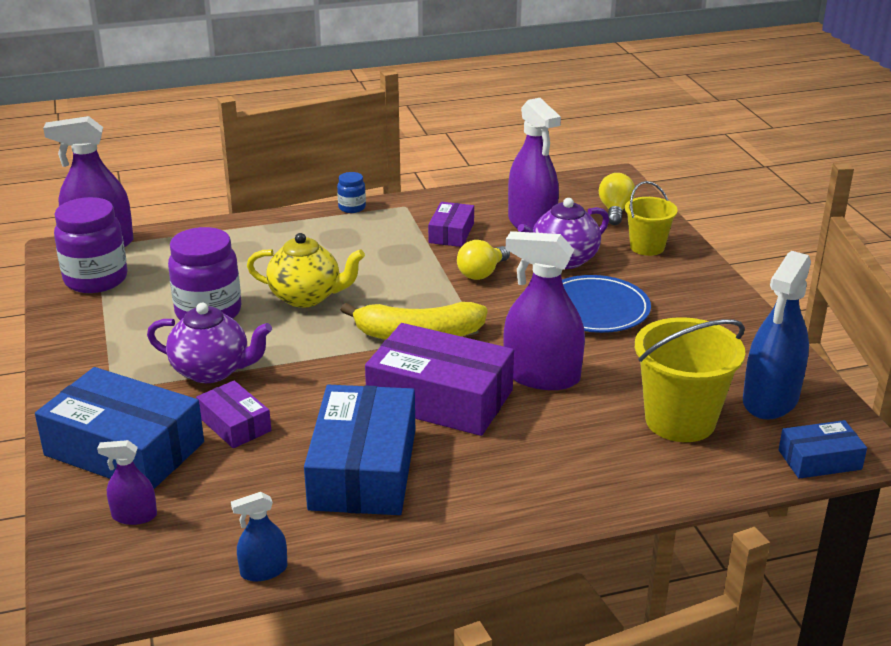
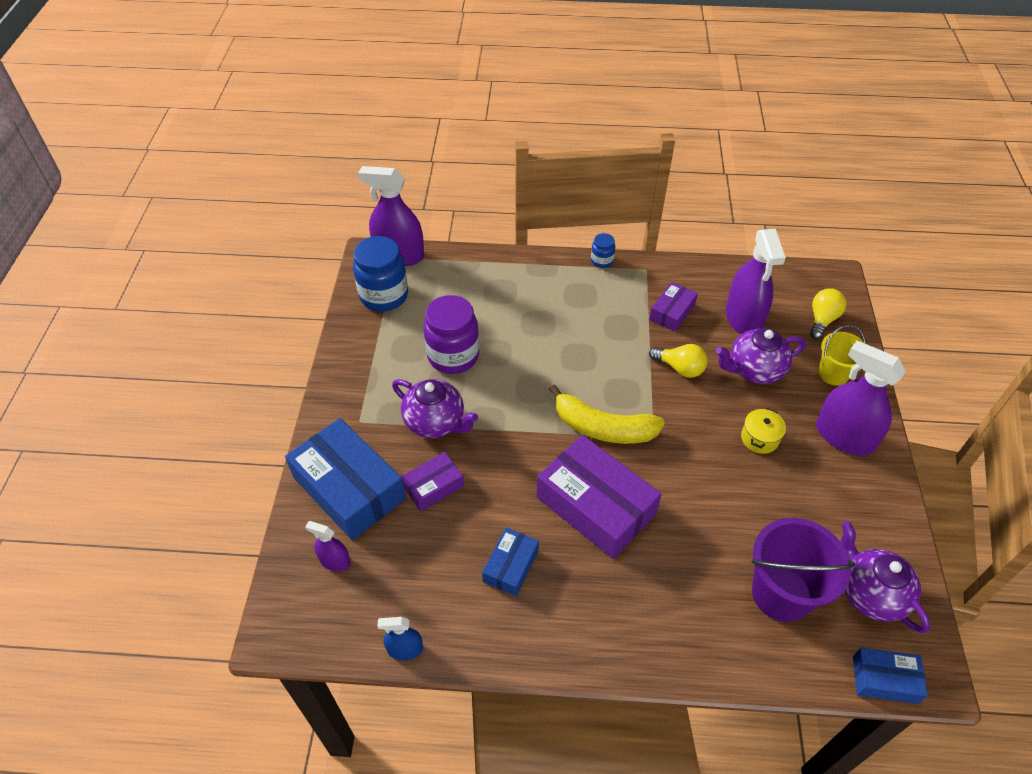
camera: 20 degrees right, 20 degrees up
purple jar [54,197,128,293] -> blue jar [353,236,408,312]
purple box [196,381,271,448] -> purple box turned 75 degrees clockwise [401,452,464,511]
yellow teapot [247,233,365,308] -> none
blue box [304,385,415,515] -> blue box [482,527,539,596], size x0.52
yellow light bulb [457,240,510,280] -> yellow light bulb turned 120 degrees counterclockwise [649,344,708,378]
purple spray bottle [503,231,585,390] -> purple spray bottle moved to [816,340,906,456]
blue plate [562,275,651,333] -> yellow pot [741,408,786,454]
yellow bucket [635,317,745,442] -> purple bucket [752,518,855,622]
blue spray bottle [743,251,811,420] -> purple teapot [840,521,930,633]

